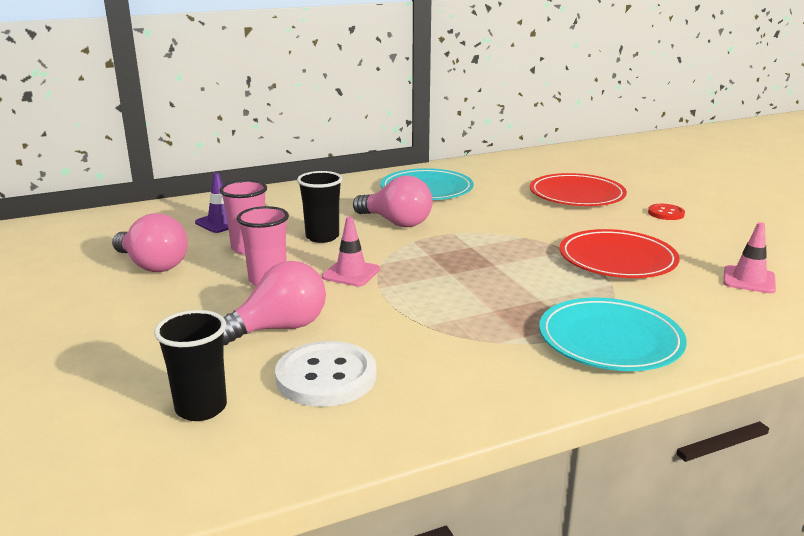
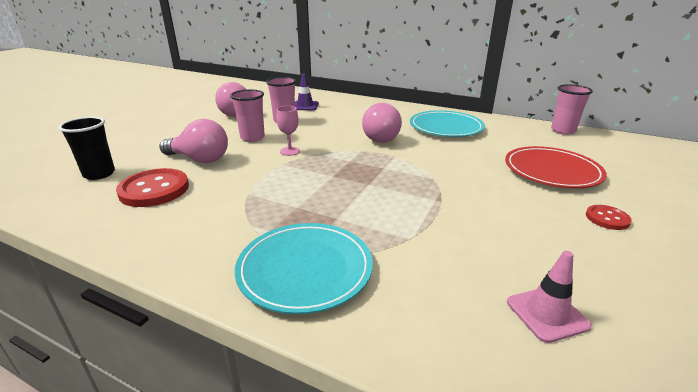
camera: 50 degrees right, 5 degrees up
white button [275,341,376,407] -> red button [116,168,189,207]
black cup [297,171,343,243] -> none
pink traffic cone [322,217,380,287] -> pink goblet [276,106,300,156]
red plate [560,229,680,278] -> none
none -> pink cup [551,84,593,135]

